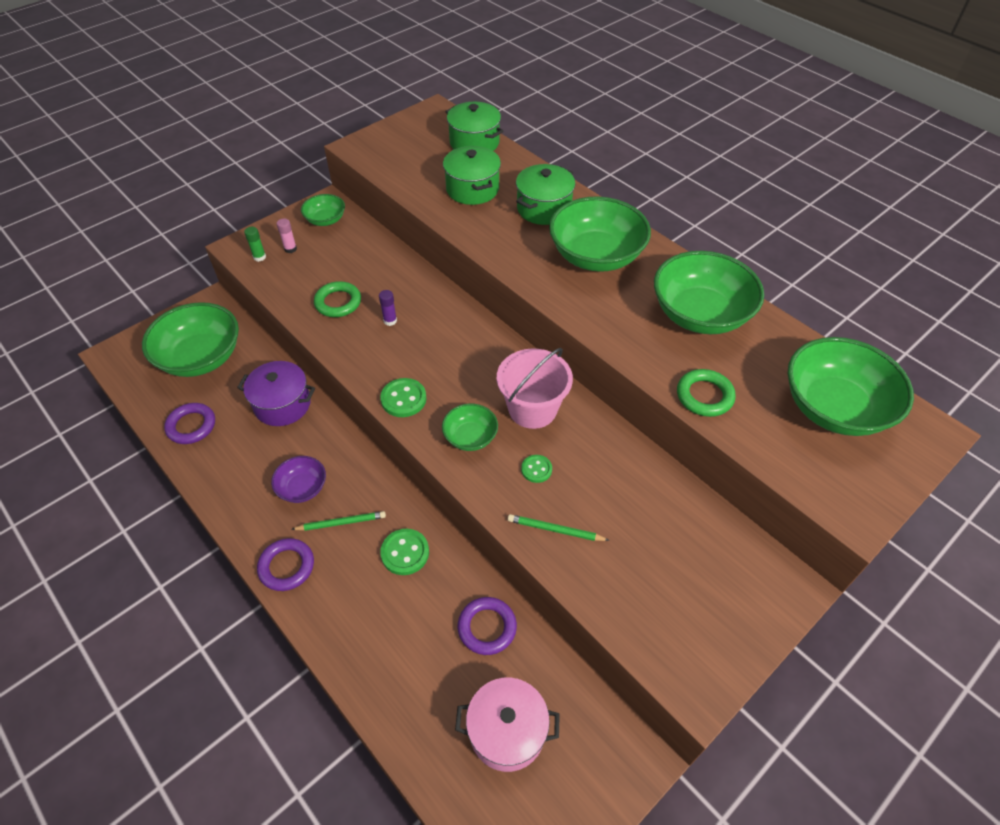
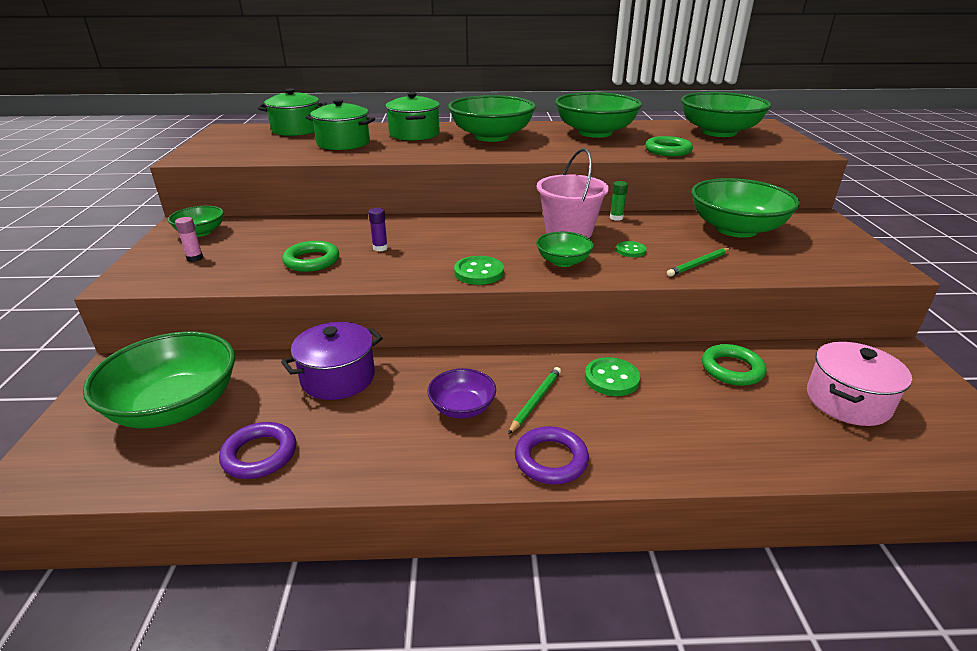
camera: 50 degrees left, 20 degrees down
green glue stick [244,227,266,262] -> green glue stick moved to [610,181,628,221]
purple ring [458,597,517,655] -> green ring [702,344,766,386]
none -> green bowl [691,178,800,238]

